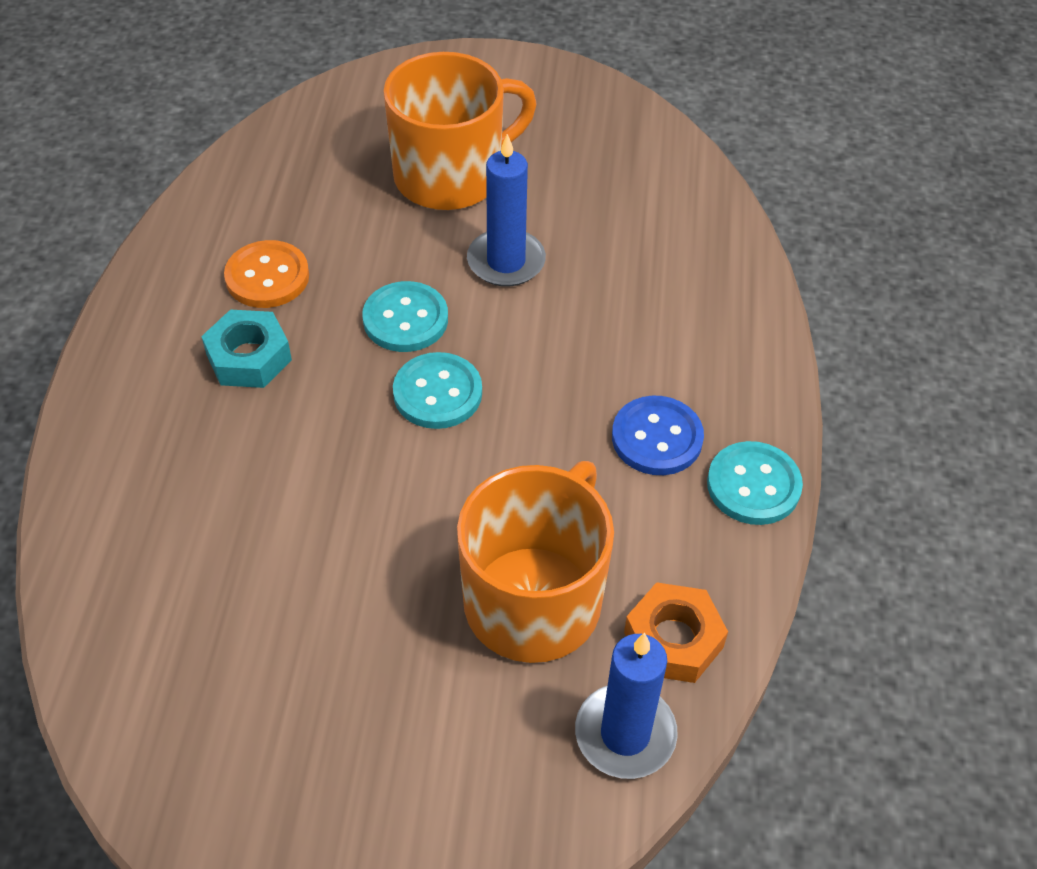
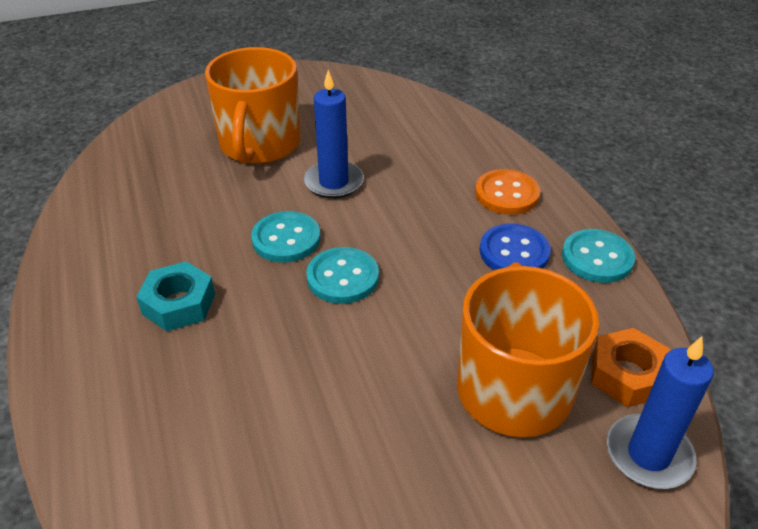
camera: 25 degrees left, 10 degrees down
orange button [224,240,309,308] -> orange button moved to [475,169,540,215]
orange mug [383,52,537,210] -> orange mug turned 150 degrees clockwise [205,47,301,164]

